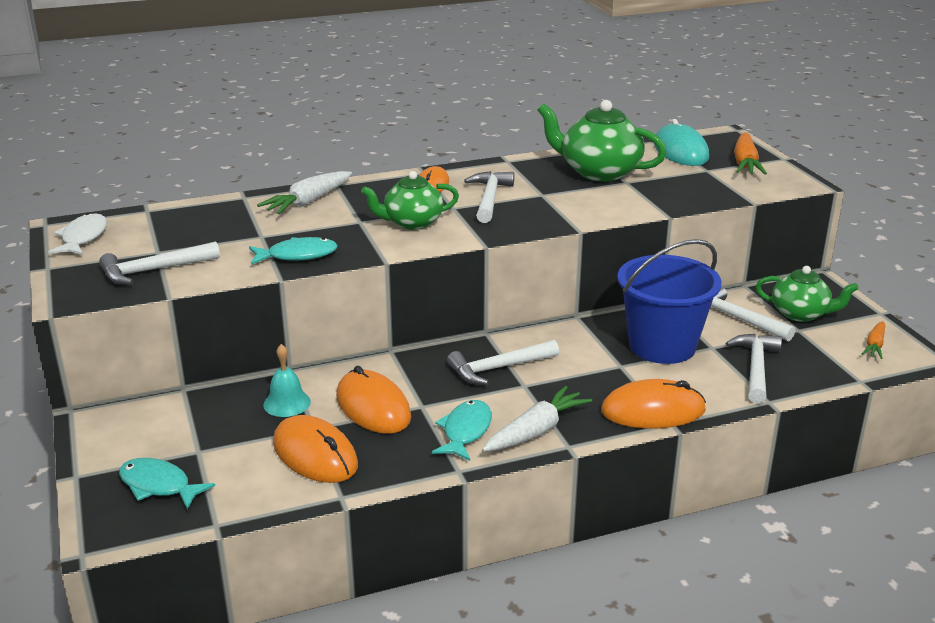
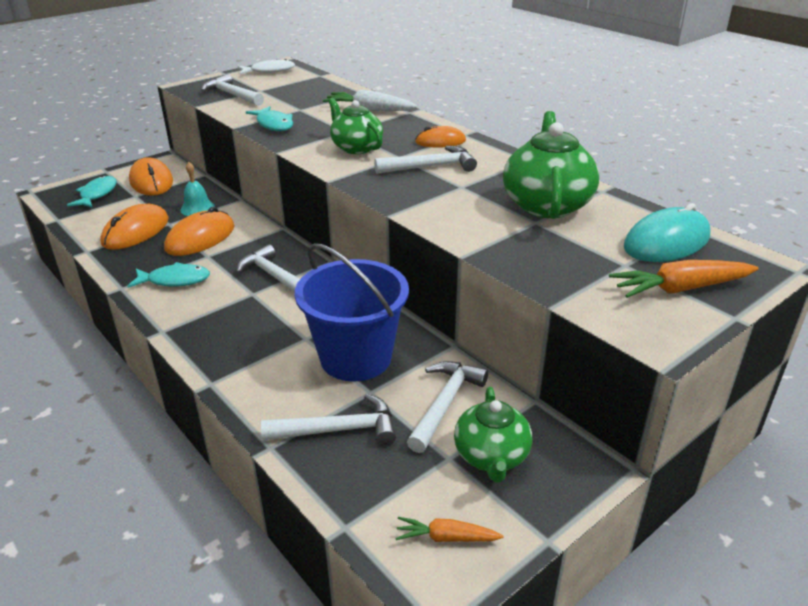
camera: 70 degrees right, 5 degrees up
white carrot [482,386,592,451] -> none
orange mouse [601,379,706,429] -> orange mouse moved to [129,157,173,196]

